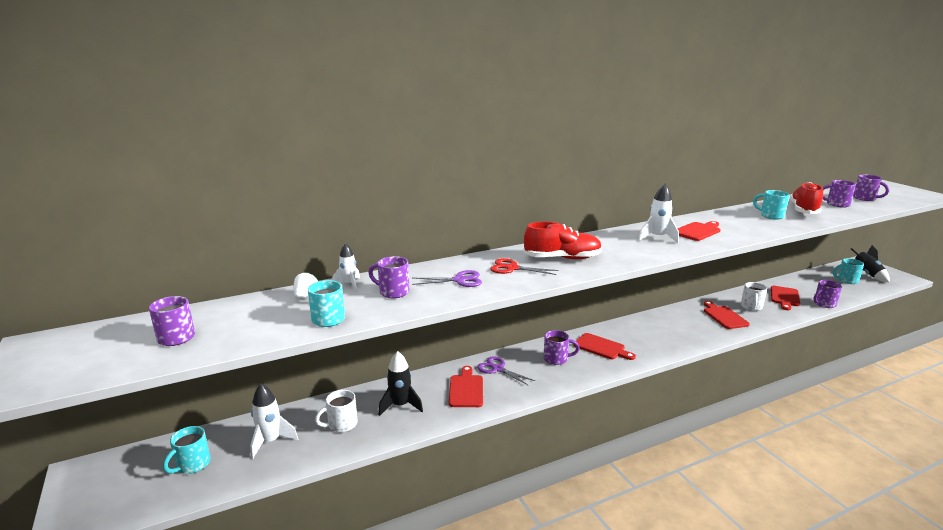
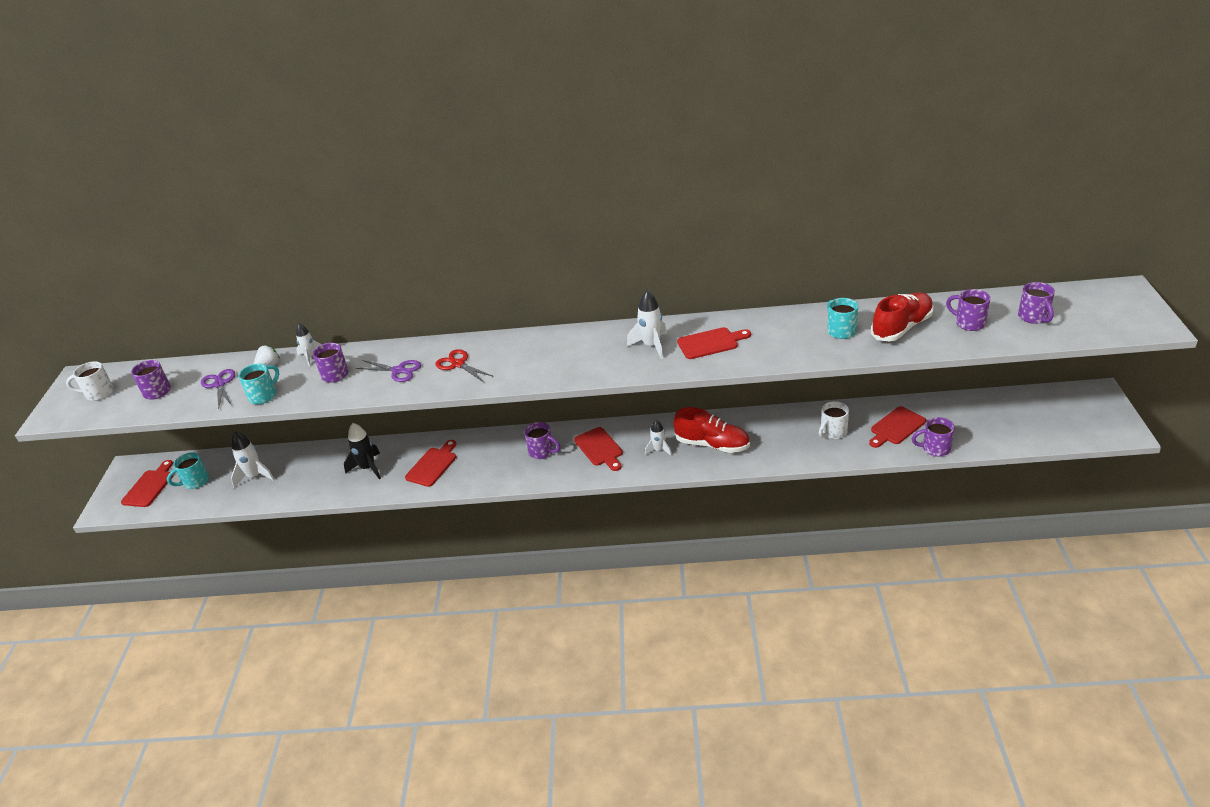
camera: 30 degrees right, 15 degrees up
white mug [315,390,358,432] -> white mug moved to [66,361,114,401]
purple scissors [477,356,535,386] -> purple scissors moved to [201,369,235,409]
red shoe [523,222,602,260] -> red shoe moved to [674,407,750,453]
red cutting board [704,301,750,329] -> red cutting board moved to [121,460,173,507]
turquoise mug [833,258,864,284] -> none
black rocket [851,245,890,282] -> none
none -> white rocket [645,420,672,456]

